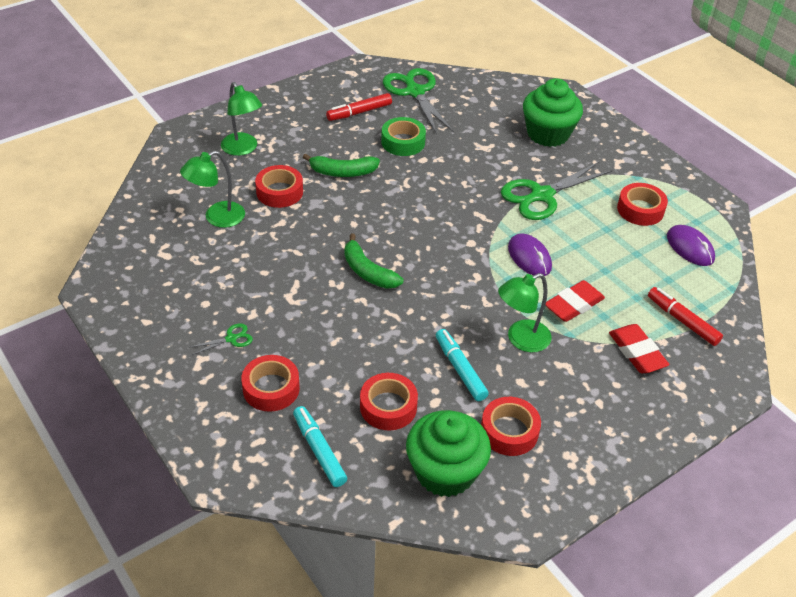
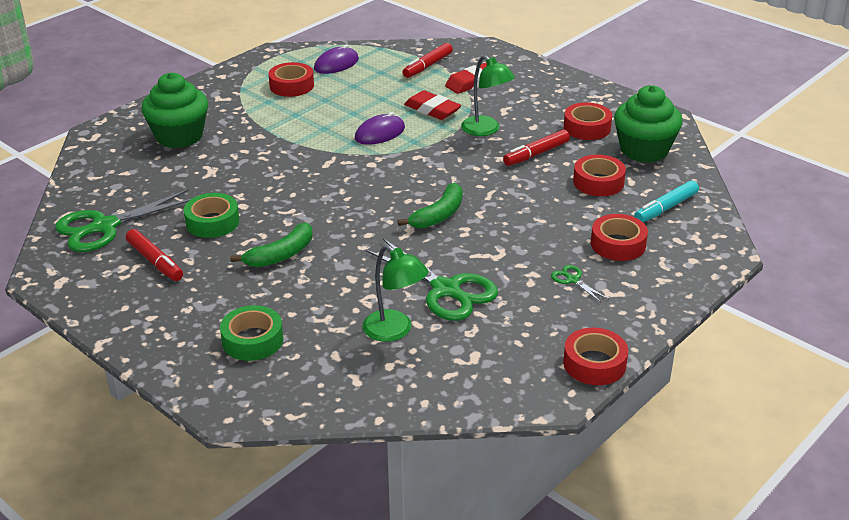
camera: 100 degrees left, 10 degrees down
green lamp [221,82,262,156] -> green tape [220,305,283,361]
red tape [255,165,303,208] -> red tape moved to [563,328,628,385]
green banana [303,153,380,177] -> green banana turned 60 degrees clockwise [230,223,312,267]
turquoise marker [436,329,489,401] -> red marker [503,129,570,166]
green scissors [501,162,612,220] -> green scissors moved to [366,239,498,321]

